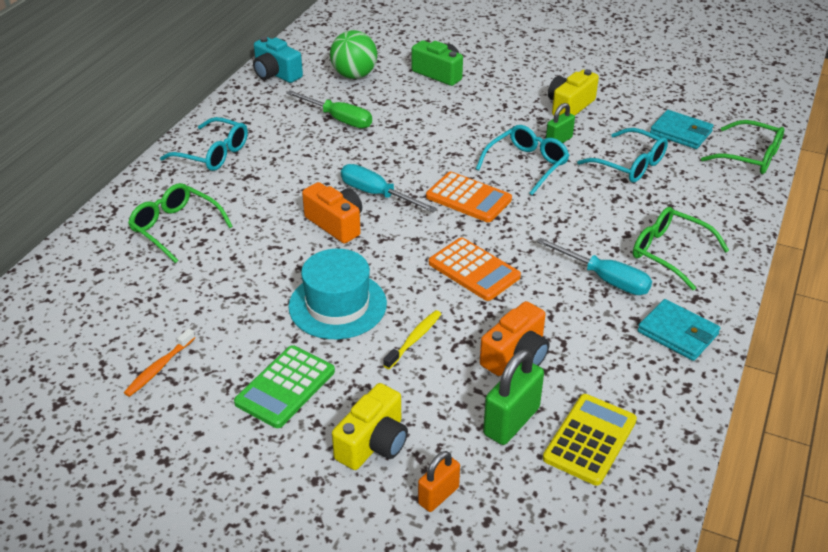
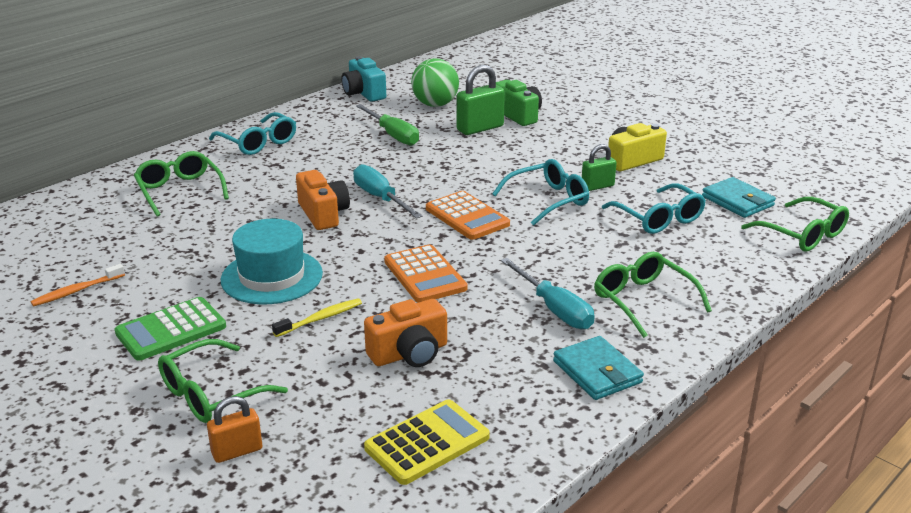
camera: 20 degrees right, 10 degrees down
yellow camera [332,383,408,470] -> green glasses [158,339,288,423]
green padlock [483,349,544,445] -> green padlock moved to [457,65,505,135]

